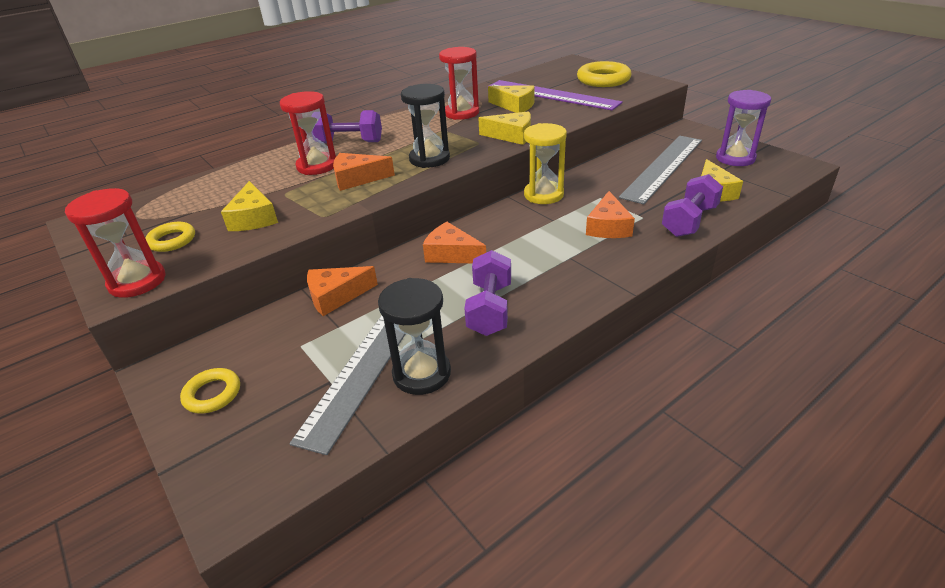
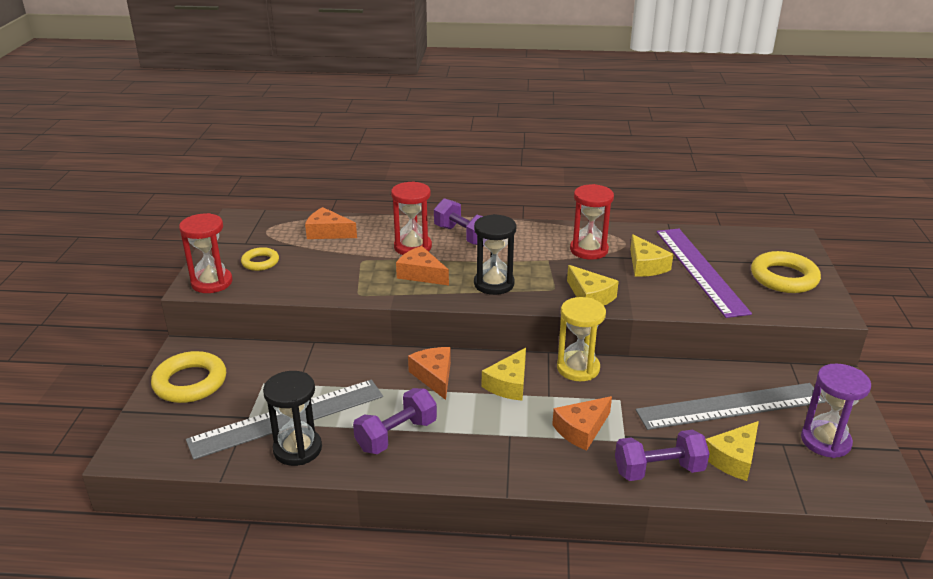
camera: 40 degrees right, 5 degrees down
yellow ring [180,368,240,414] -> yellow ring [151,351,226,403], size x1.72
yellow cheese [221,181,278,231] -> yellow cheese moved to [482,348,526,401]
orange cheese [307,266,378,316] -> orange cheese moved to [305,207,357,239]

